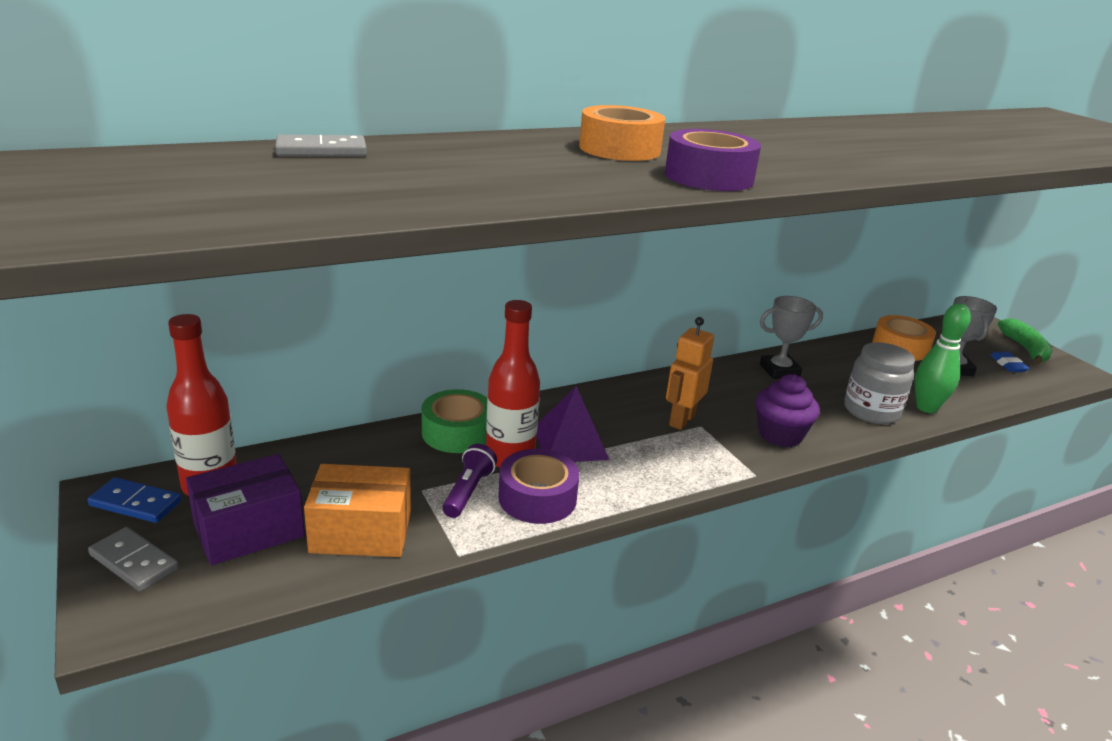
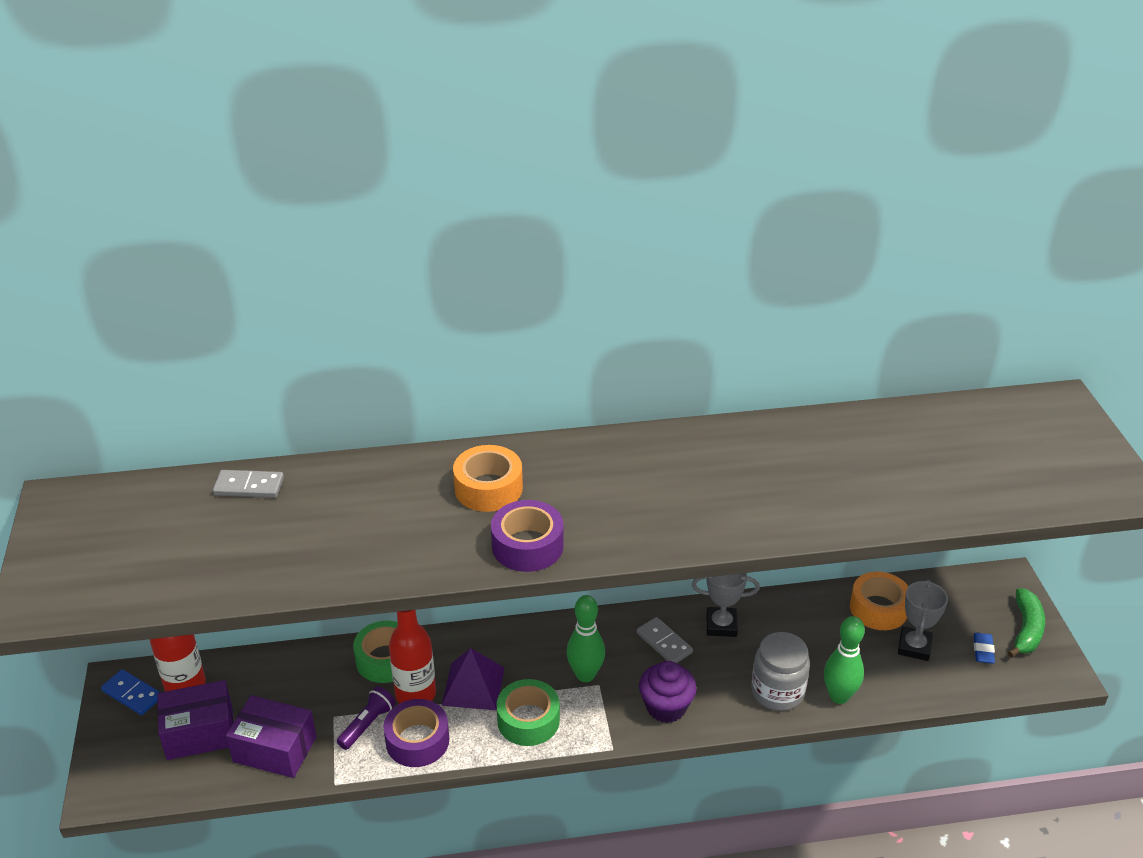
camera: 20 degrees right, 10 degrees up
grey domino [88,527,178,592] -> grey domino moved to [637,617,693,663]
orange box [304,464,411,557] -> purple box [226,695,317,778]
orange robot [666,317,714,430] -> green bowling pin [566,595,605,682]
none -> green tape [496,679,560,746]

